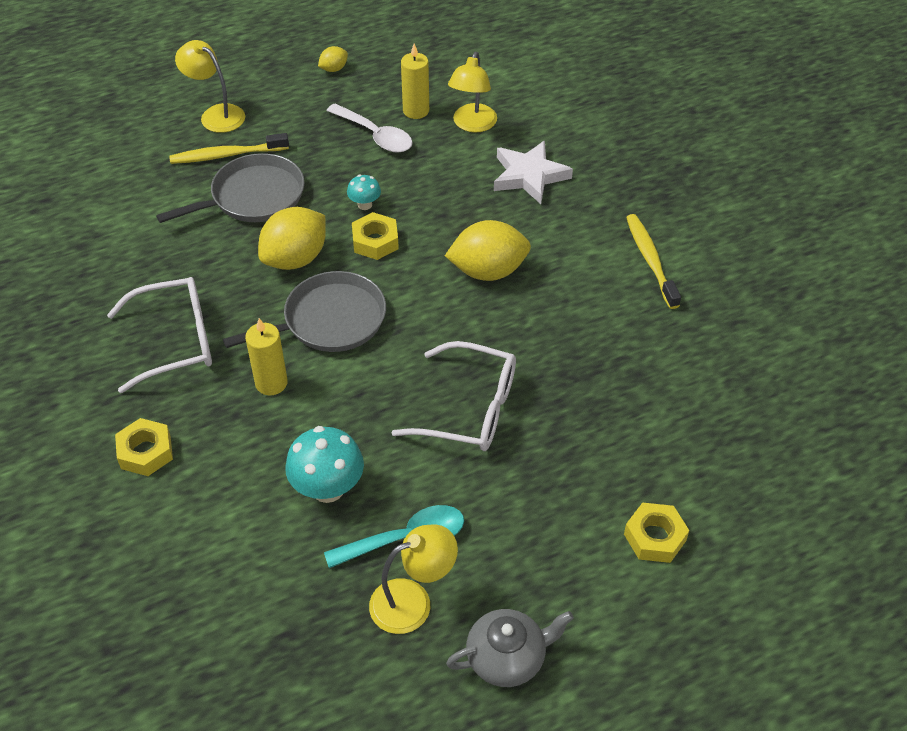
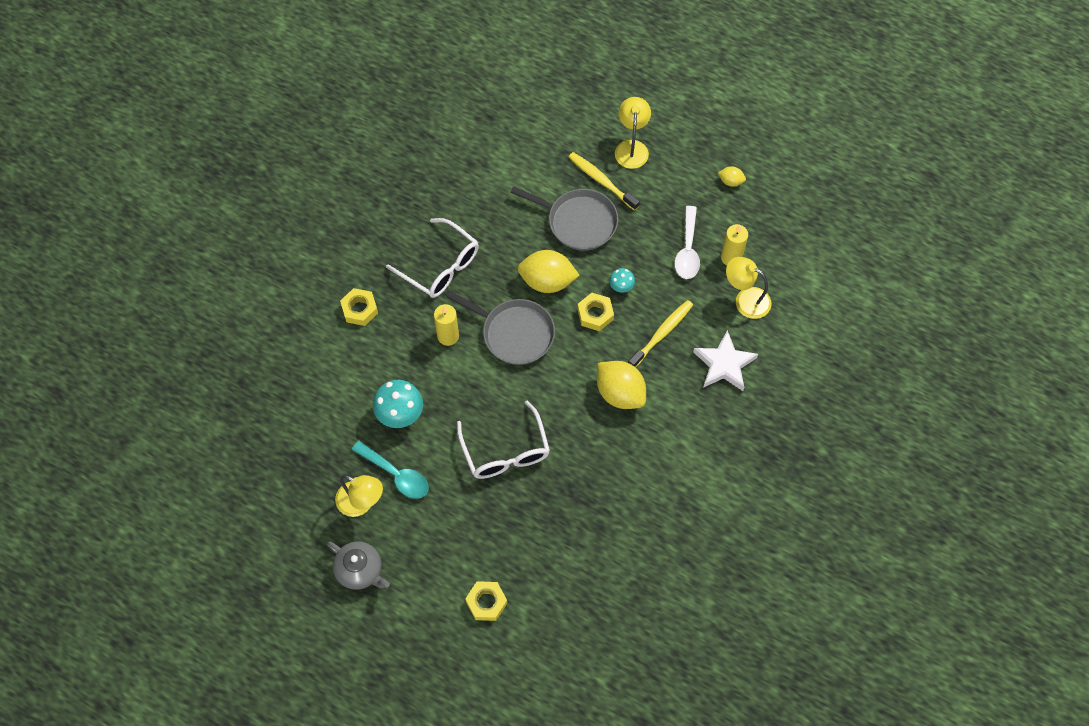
camera: 55 degrees right, 15 degrees up
yellow lamp [448,52,497,133] -> yellow lamp turned 45 degrees clockwise [726,257,771,319]
yellow toothbrush [626,214,681,309] -> yellow toothbrush moved to [628,300,693,367]

